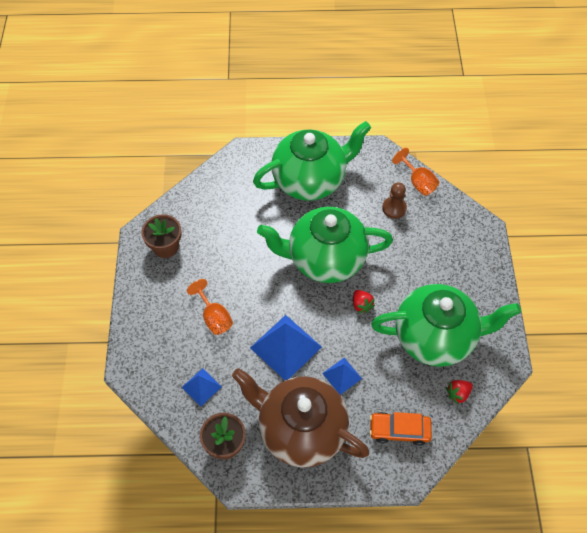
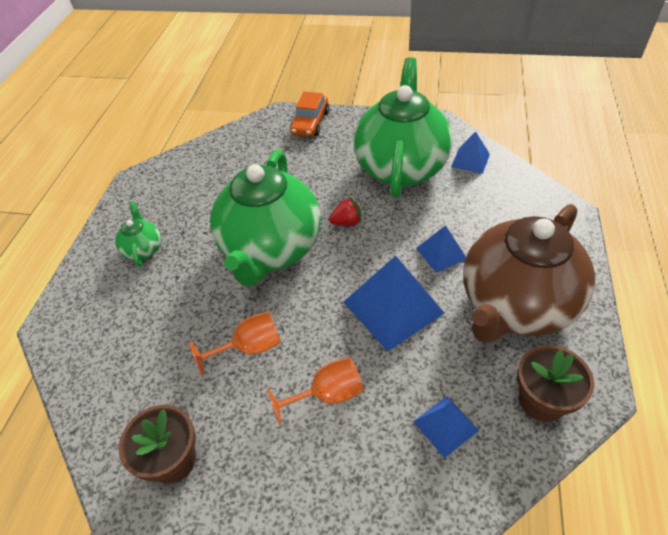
camera: 75 degrees left, 10 degrees down
green teapot [253,121,371,201] -> green teapot [115,201,161,267], size x0.42
orange car [370,412,432,446] -> orange car moved to [290,92,329,137]
brown pawn [382,182,407,219] -> none
orange goblet [392,148,439,196] -> orange goblet moved to [190,311,281,375]
red strawberry [446,380,473,404] -> blue pyramid [451,132,490,174]

